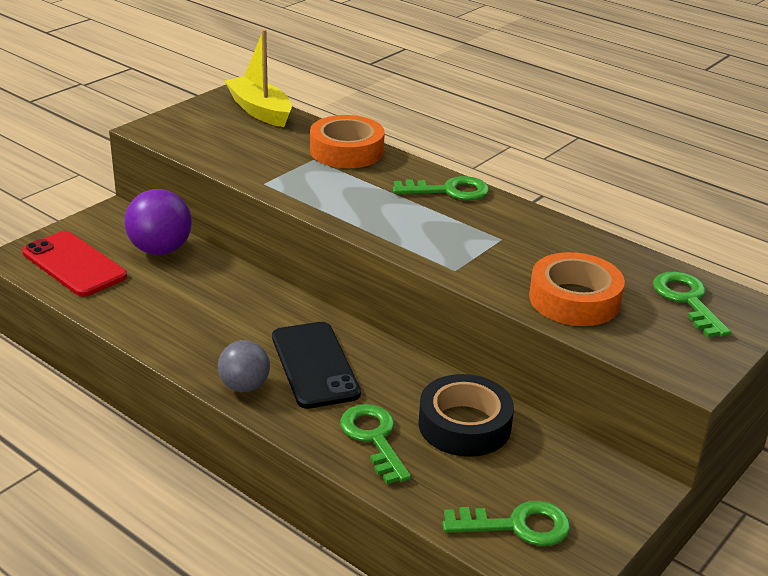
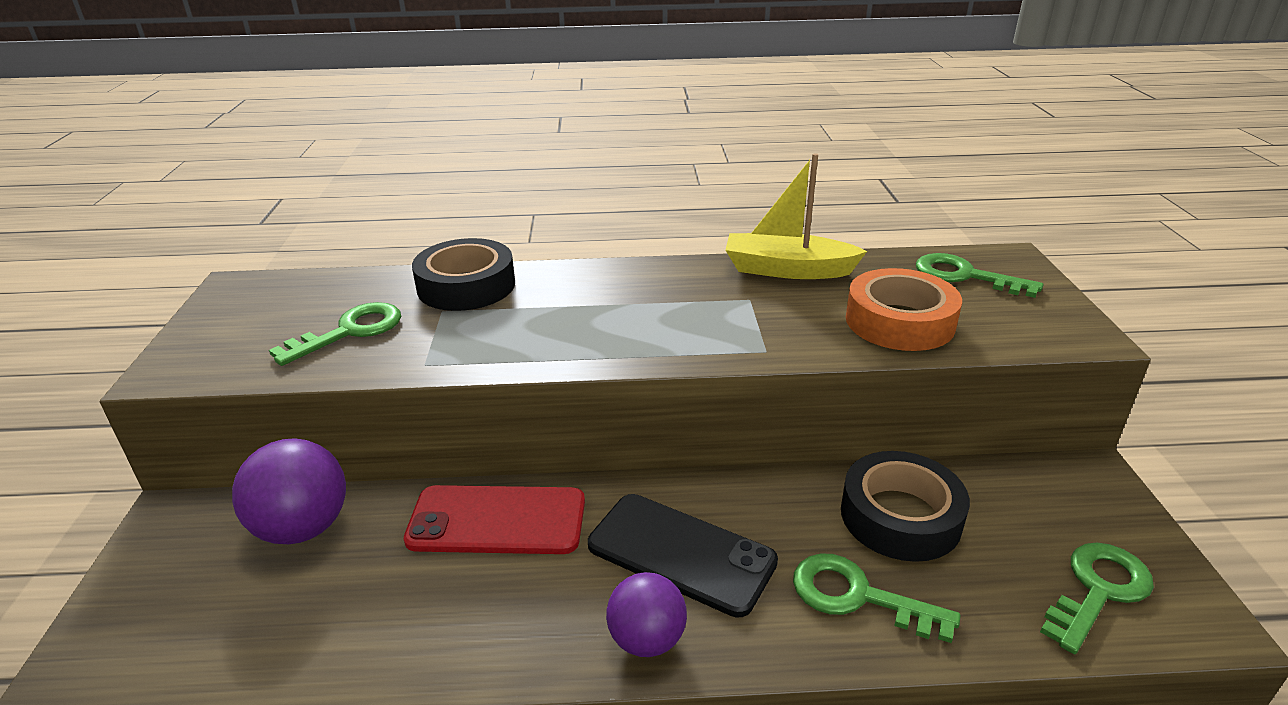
camera: 40 degrees left, 0 degrees up
red phone [22,231,127,297] -> red phone moved to [404,485,585,554]
grey ball [218,340,270,392] -> purple ball [606,572,687,657]
yellow boat [225,29,292,127] -> yellow boat moved to [725,153,867,279]
orange tape [310,115,385,168] -> black tape [412,238,515,311]
green key [393,176,489,201] -> green key moved to [269,302,401,366]

